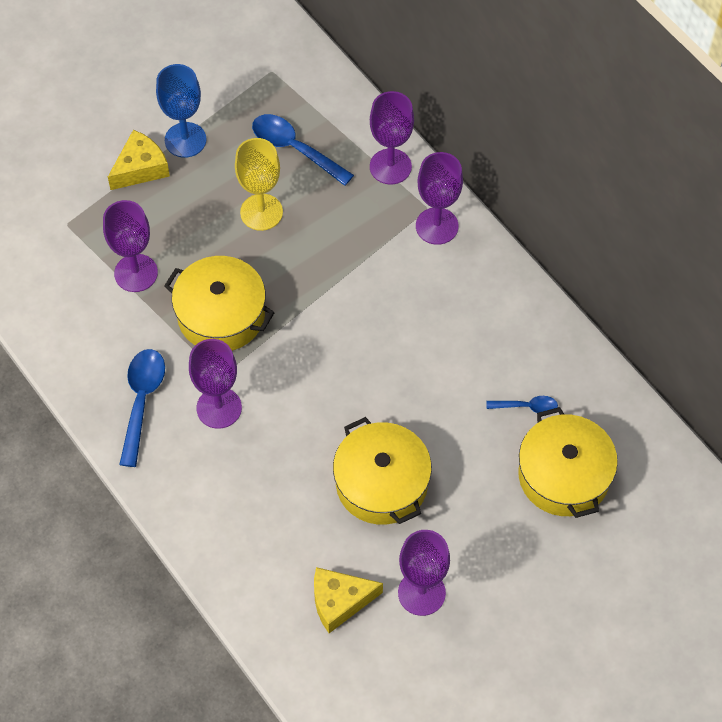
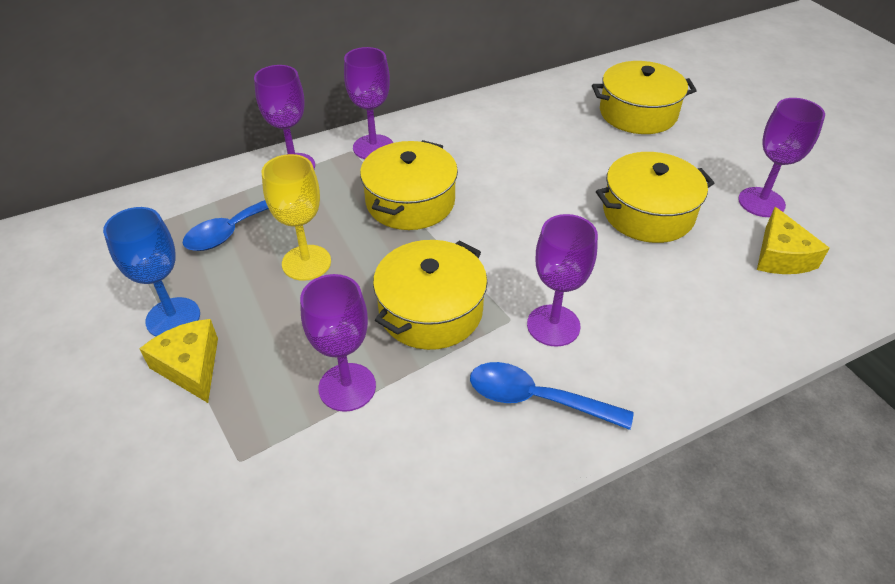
camera: 80 degrees left, 15 degrees down
blue spoon [487,396,558,413] -> none
none -> yellow pot [360,140,458,230]

